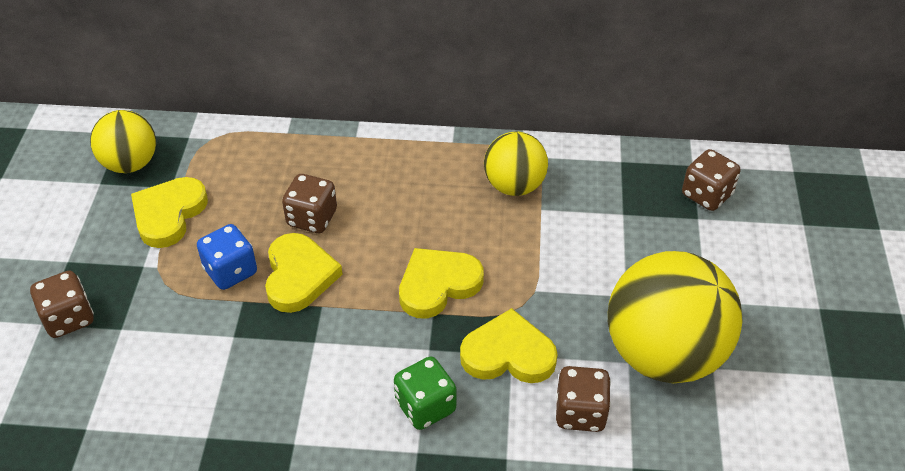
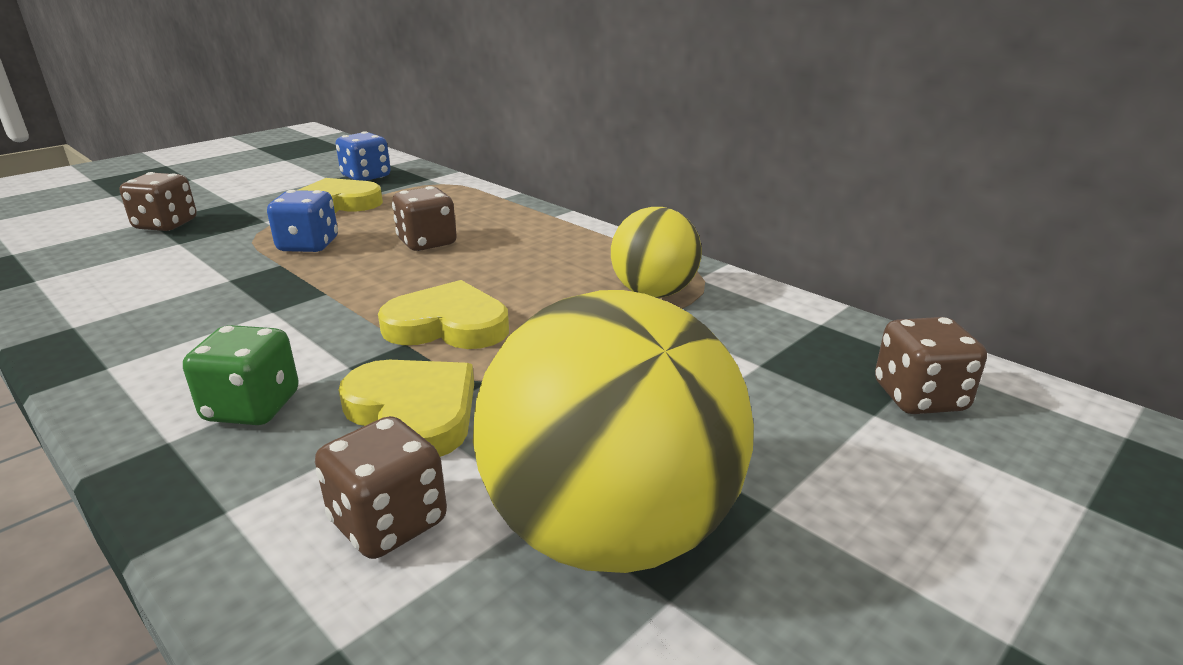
camera: 40 degrees right, 20 degrees down
yellow ball [90,110,156,173] -> blue dice [336,131,391,181]
yellow heart [265,233,343,313] -> none

